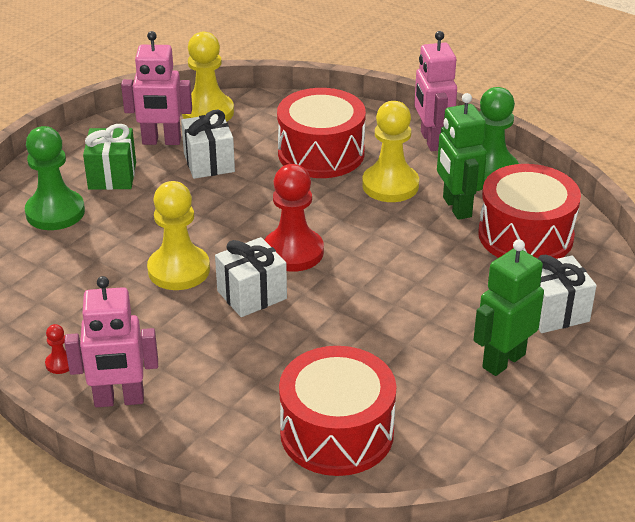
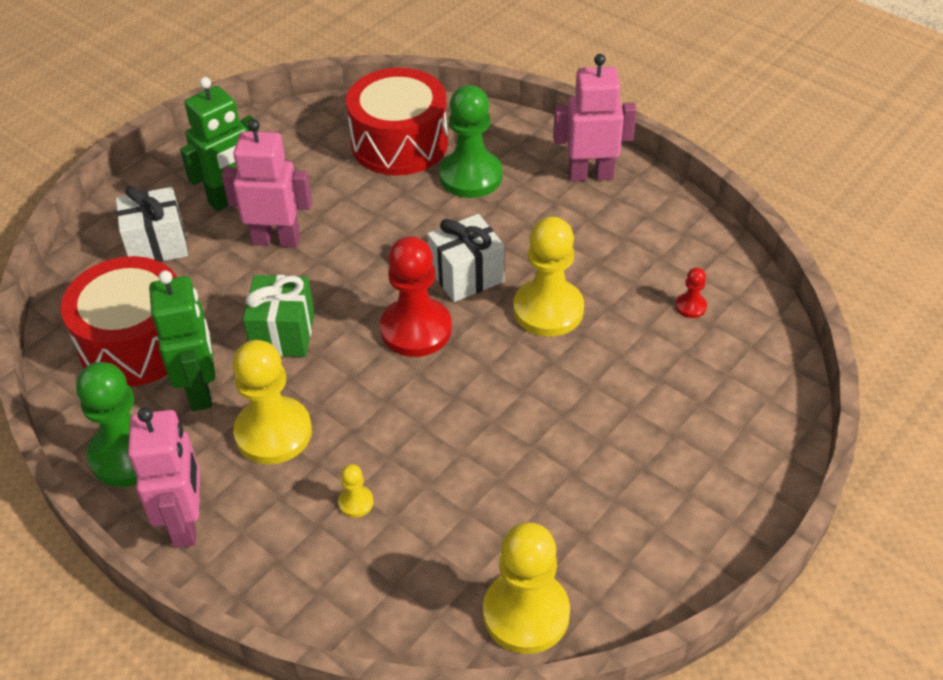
camera: 175 degrees left, 10 degrees up
green pawn [25,126,85,230] -> green pawn moved to [439,85,503,198]
red pawn [45,324,69,374] -> red pawn moved to [676,267,707,318]
green gift [83,124,136,190] -> green gift moved to [243,275,315,357]
pink robot [121,31,192,145] -> pink robot moved to [222,119,312,247]
white gift [181,110,235,179] -> none
red drum [277,88,366,178] -> yellow pawn [338,464,374,518]

